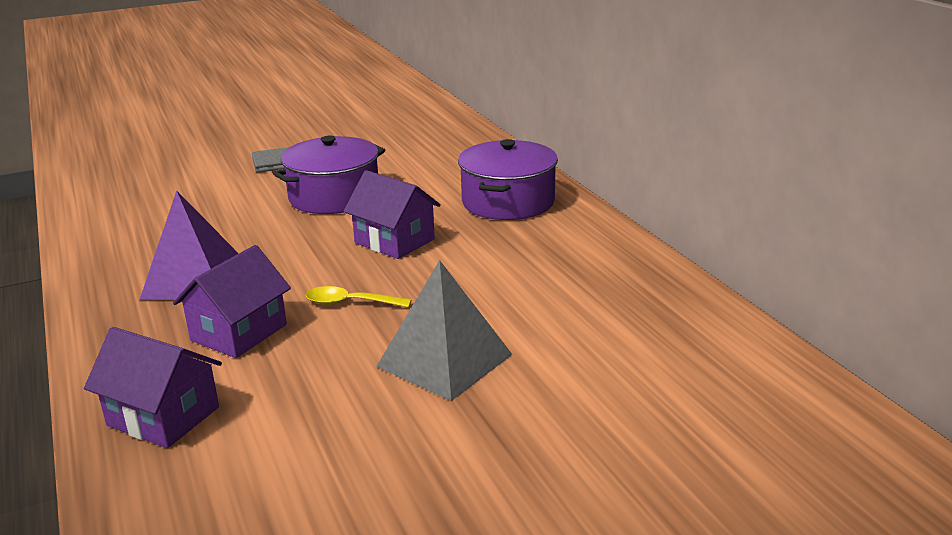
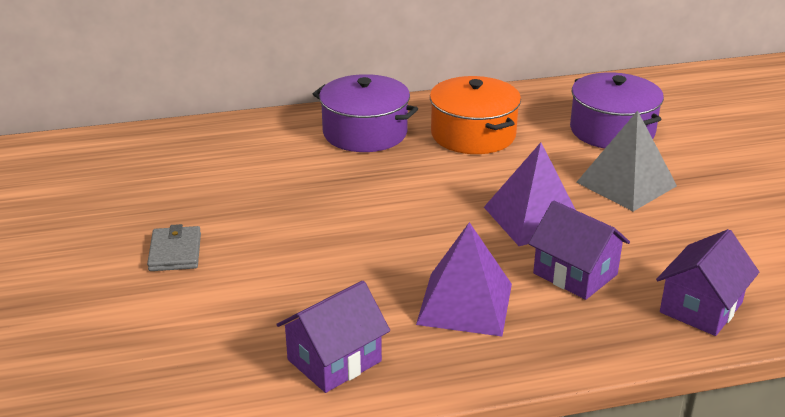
camera: 80 degrees left, 5 degrees up
purple pot [273,136,385,214] -> purple pot moved to [570,72,664,149]
yellow spoon [306,286,411,308] -> purple pyramid [484,142,576,246]
purple house [343,170,441,259] -> purple house moved to [276,281,390,393]
none -> orange pot [430,76,521,154]

